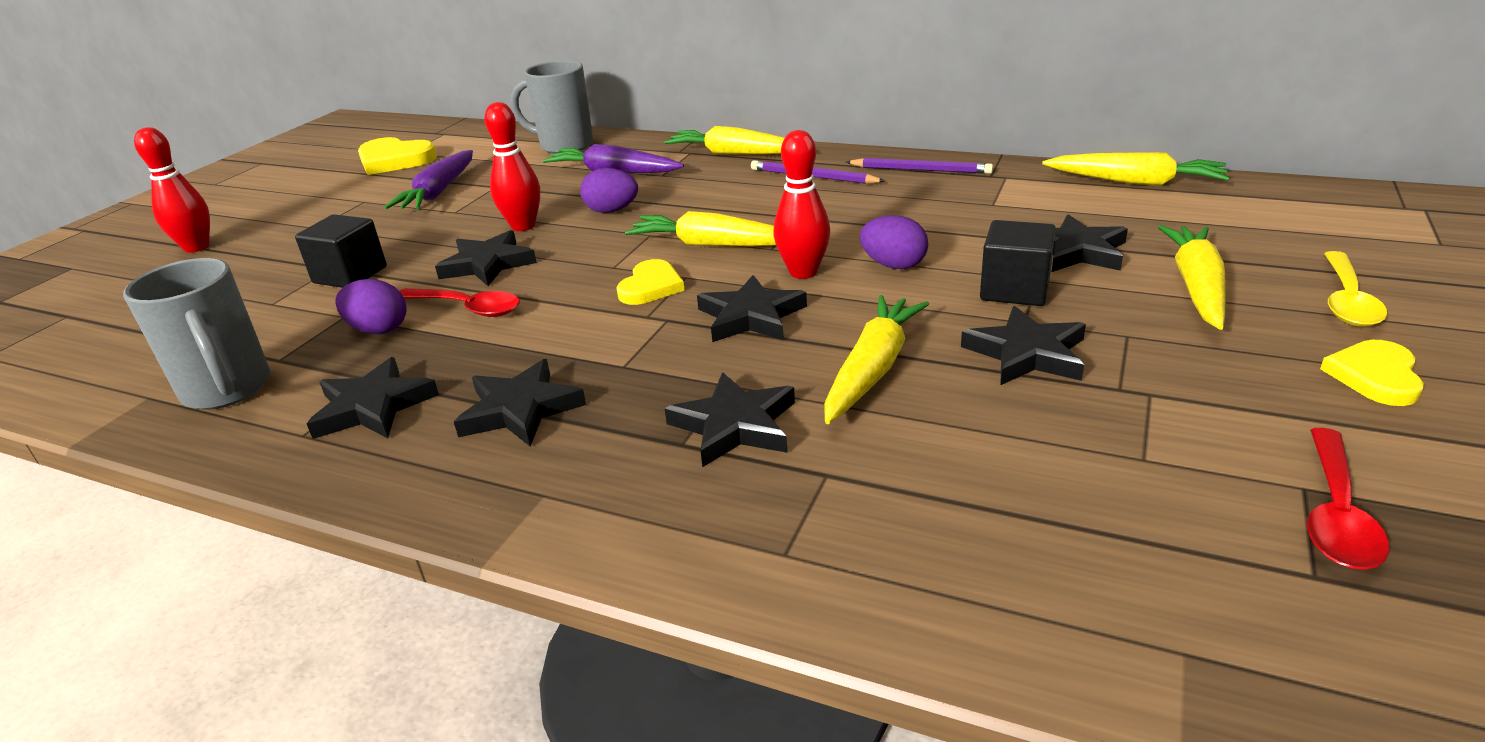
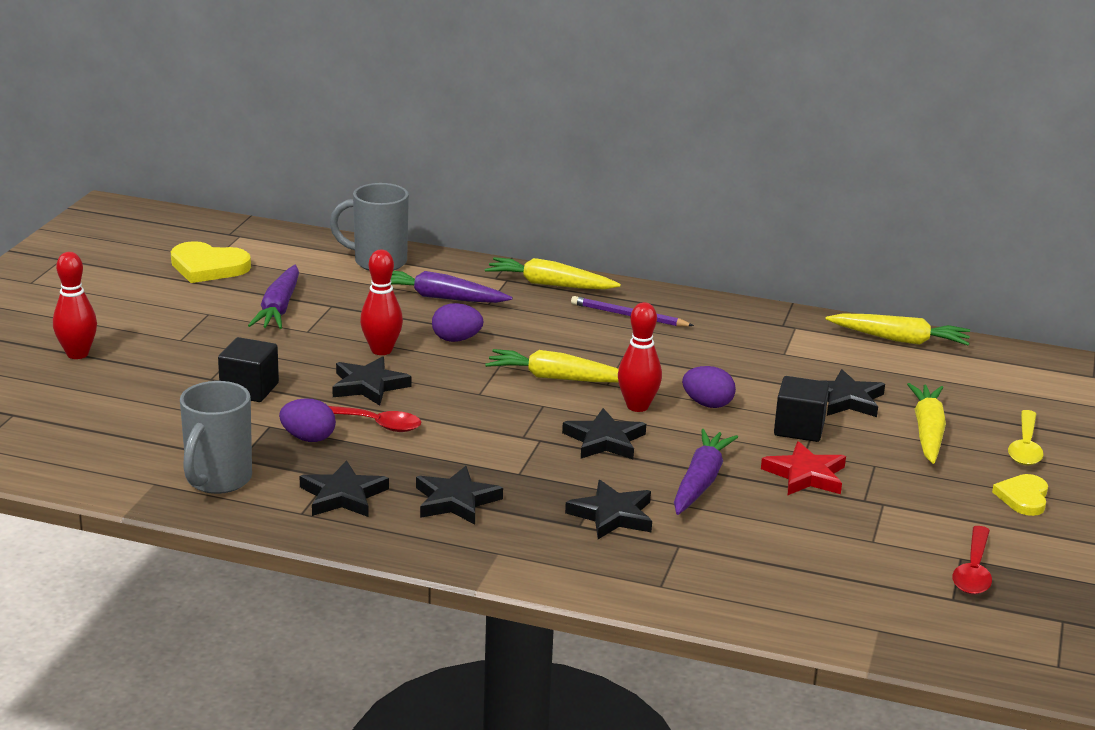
camera: 10 degrees left, 5 degrees down
grey mug [123,258,270,410] -> grey mug turned 60 degrees clockwise [180,381,252,494]
yellow heart [616,259,685,305] -> none
yellow carrot [824,295,929,424] -> purple carrot [674,429,738,515]
purple pencil [846,158,993,174] -> none
black star [961,306,1086,385] -> red star [761,441,846,495]

